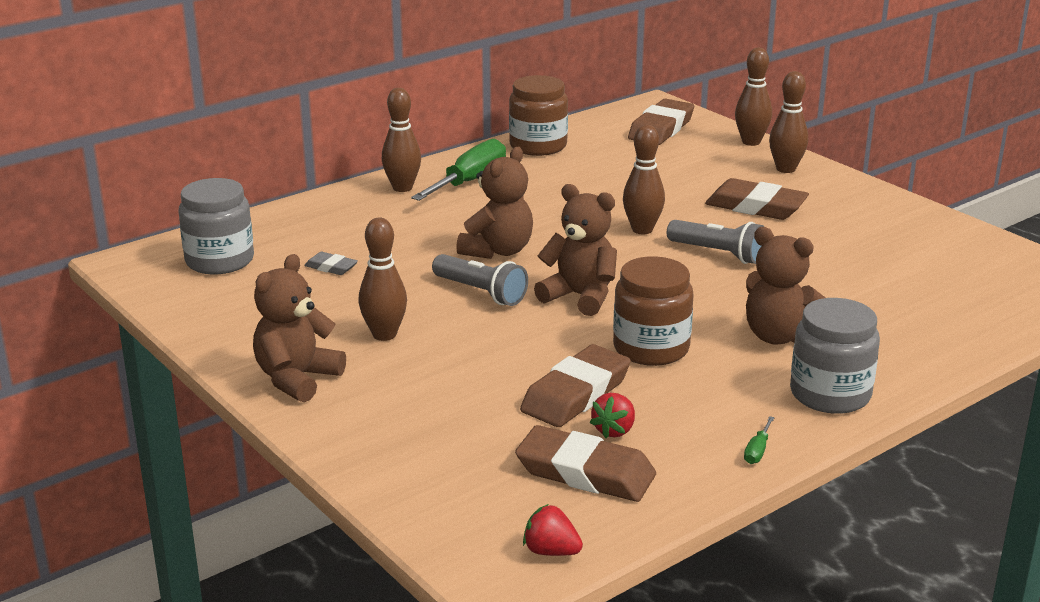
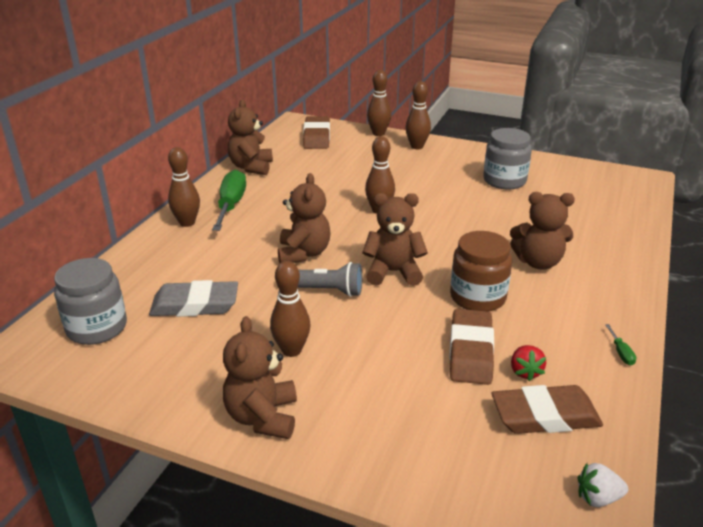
camera: 30 degrees left, 5 degrees up
grey eraser [304,252,358,275] -> grey eraser [149,280,238,317], size x2.01
brown jar [509,75,568,156] -> brown teddy bear [228,99,273,175]
red strawberry [523,504,583,556] -> white strawberry [578,463,628,507]
grey flashlight [667,220,764,264] -> none
brown eraser [705,178,809,220] -> none
grey jar [790,298,880,414] -> grey jar moved to [483,128,532,190]

